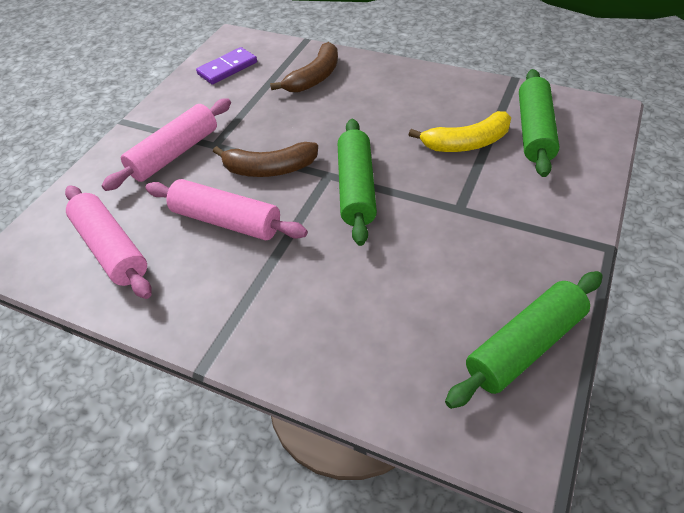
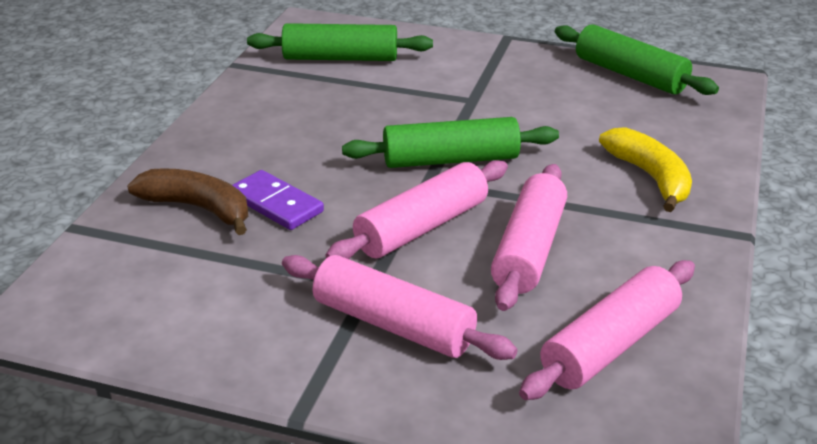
camera: 100 degrees left, 15 degrees down
purple domino [196,47,257,85] -> purple domino moved to [232,170,324,230]
brown banana [213,142,318,177] -> pink rolling pin [326,160,508,259]
yellow banana [409,111,511,152] -> yellow banana moved to [599,127,692,212]

